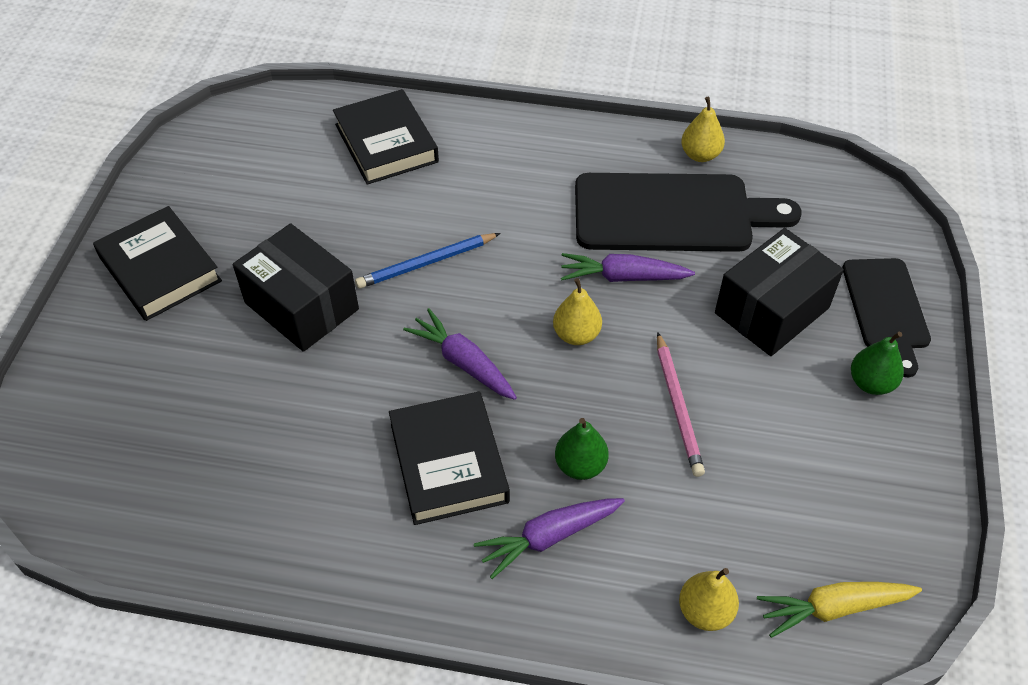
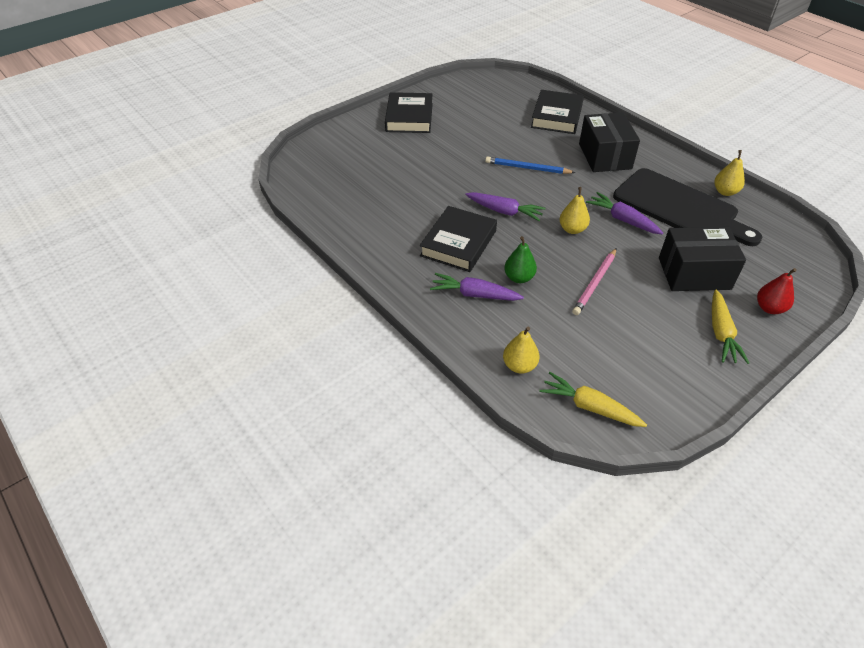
camera: 40 degrees right, 5 degrees down
black box [233,223,359,352] -> black box moved to [579,112,640,172]
purple carrot [403,308,517,400] -> purple carrot turned 120 degrees clockwise [465,192,546,221]
black cutting board [842,258,931,377] -> red pear [757,268,797,314]
green pear [851,332,904,395] -> yellow carrot [712,290,749,364]

